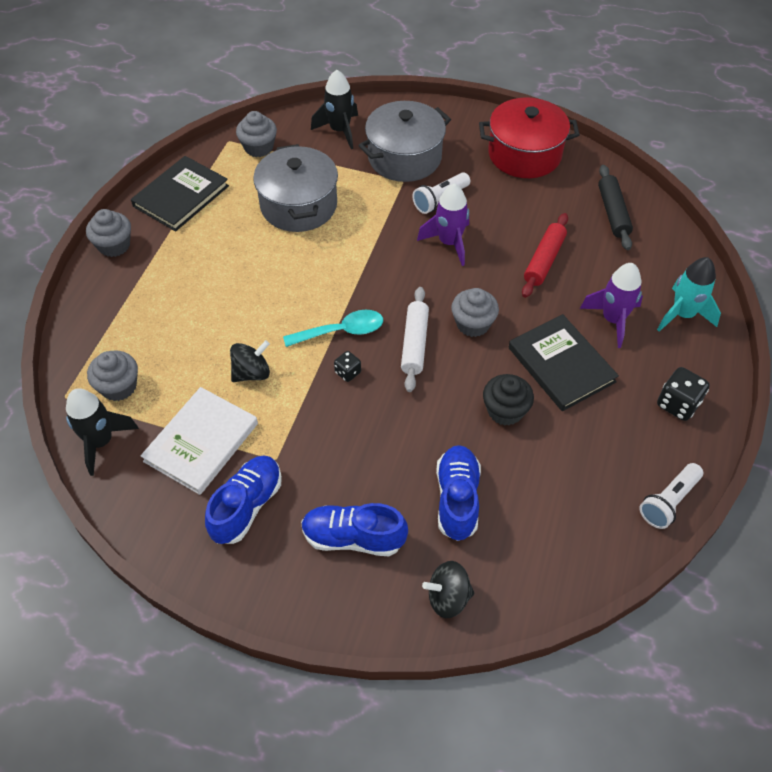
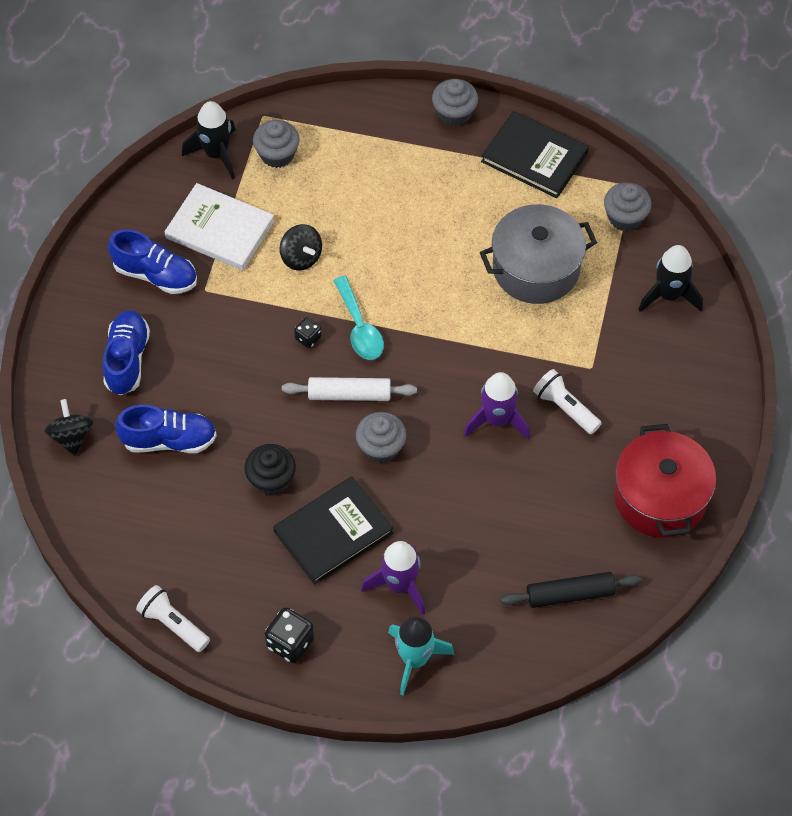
camera: 85 degrees right, 5 degrees up
grey pot [358,101,451,182] -> none
red rolling pin [522,213,568,298] -> none

